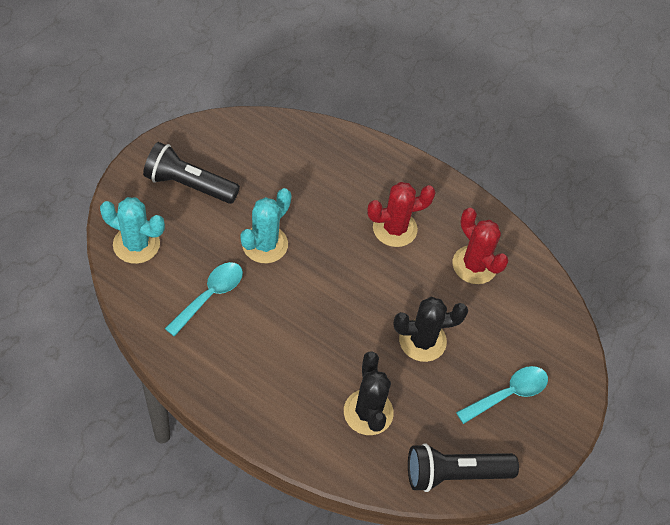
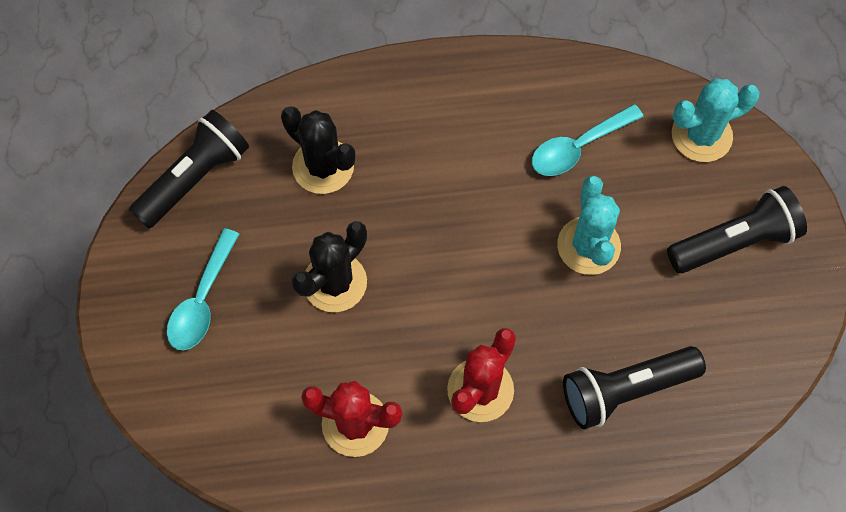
camera: 145 degrees right, 10 degrees up
turquoise spoon [165,262,243,337] -> turquoise spoon turned 60 degrees clockwise [532,104,644,176]
none -> black flashlight [563,346,706,429]

